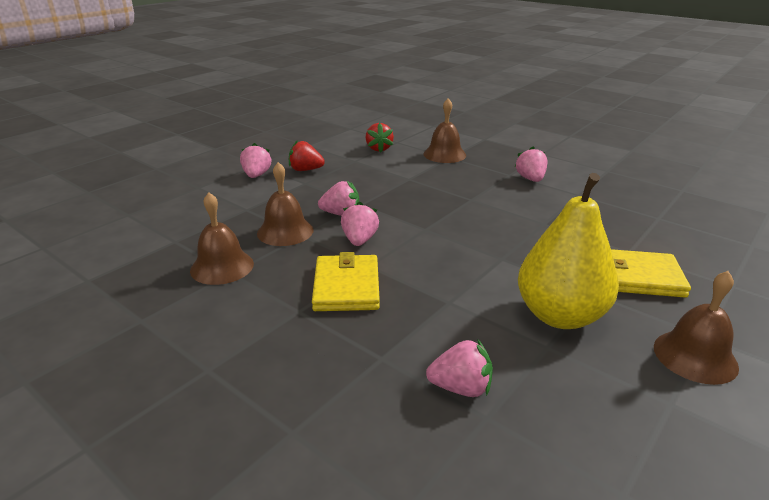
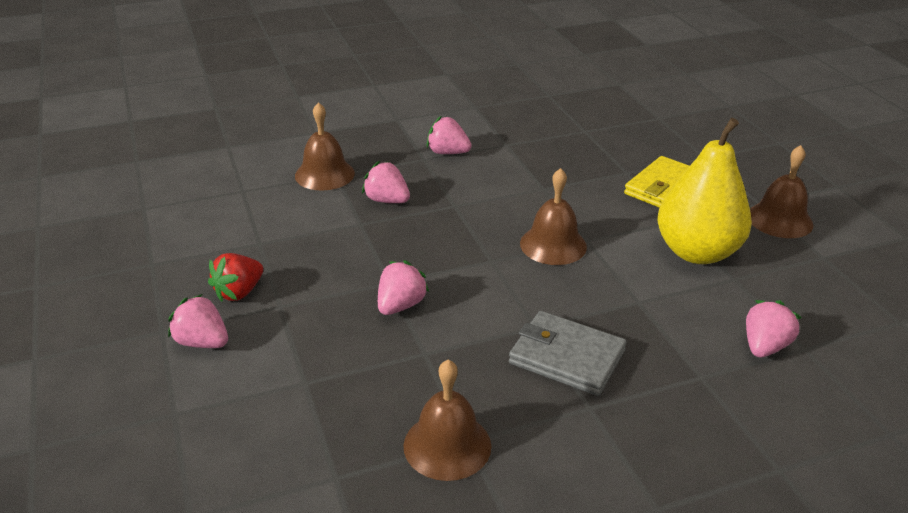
camera: 60 degrees left, 5 degrees up
brown bell [257,162,314,246] -> brown bell moved to [520,168,587,265]
yellow wallet [312,252,380,311] -> grey wallet [509,311,627,396]
pink strawberry [341,202,379,246] -> pink strawberry moved to [362,161,410,203]
red strawberry [366,123,394,152] -> none

